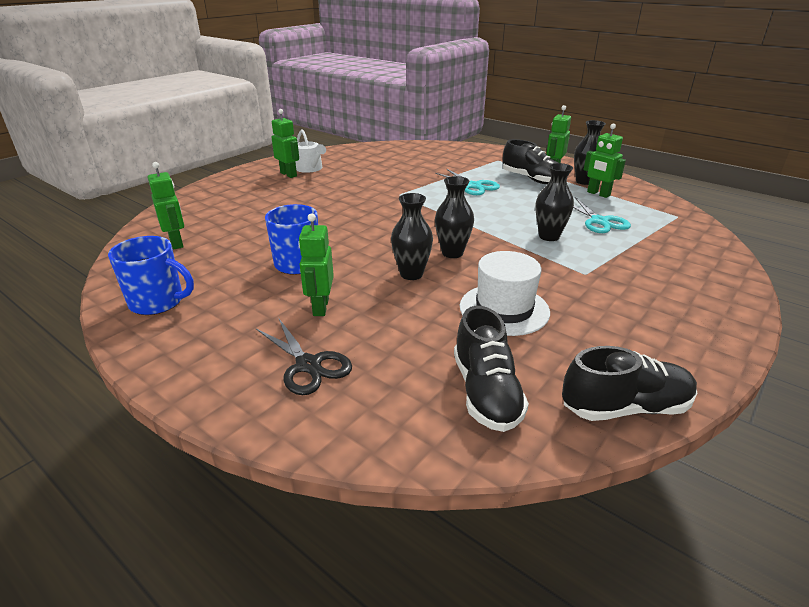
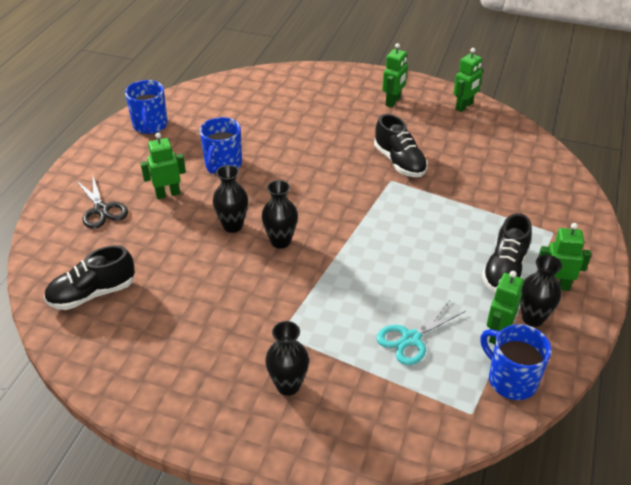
camera: 70 degrees right, 10 degrees up
green robot [148,162,184,249] -> green robot moved to [454,48,483,112]
black scissors [256,319,352,395] -> black scissors turned 60 degrees counterclockwise [77,174,128,229]
white watering can [295,129,326,173] -> none
turquoise scissors [435,169,500,195] -> none
white hat [460,251,550,336] -> none
black vase [535,163,574,241] -> black vase moved to [265,321,309,396]
black shoe [562,346,697,421] -> black shoe moved to [374,114,428,177]
none -> blue mug [480,324,552,400]

